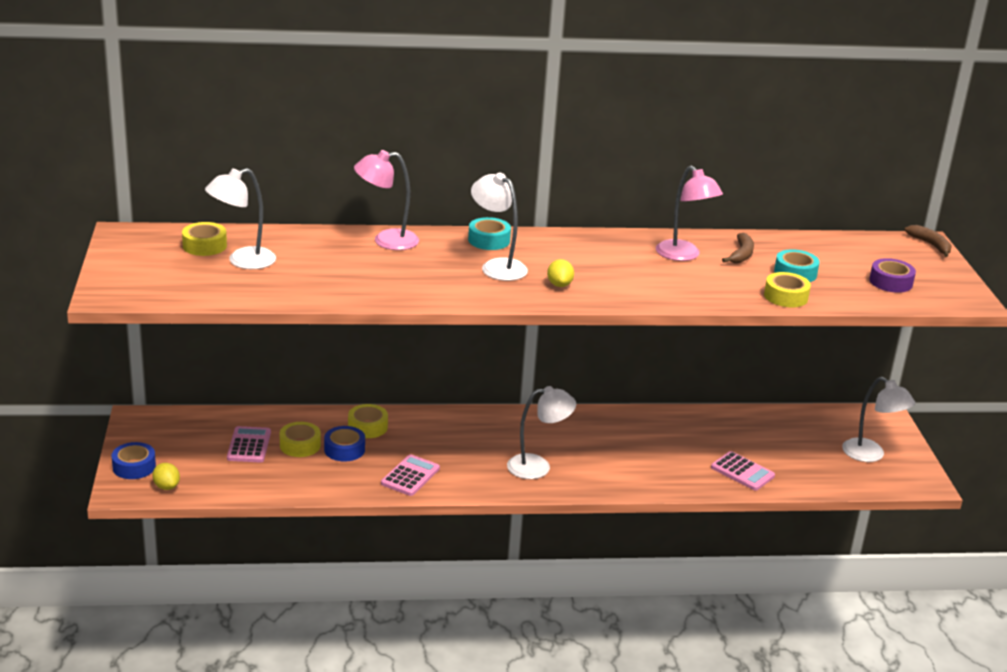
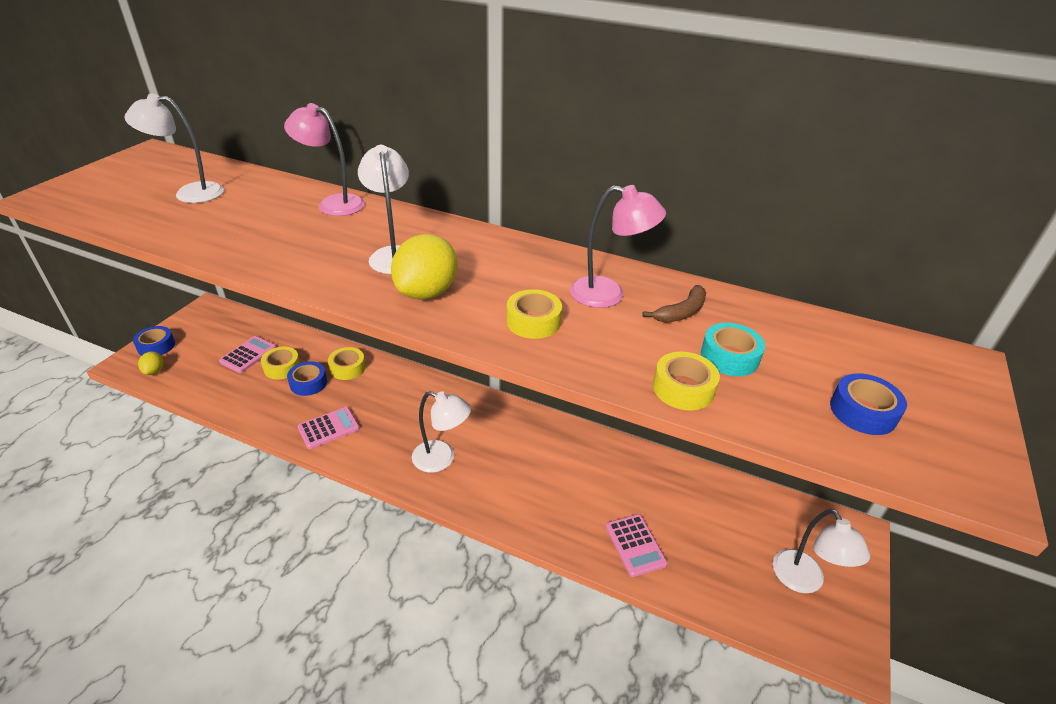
camera: 30 degrees right, 10 degrees up
yellow tape [182,222,227,256] -> yellow tape moved to [507,289,562,339]
turquoise tape [468,217,511,250] -> none
yellow lemon [547,259,574,287] -> yellow lemon [391,234,458,300], size x1.93
pink lamp [656,166,723,261] -> pink lamp turned 75 degrees counterclockwise [570,185,666,308]
purple tape [869,258,916,293] -> blue tape [830,373,907,435]
brown banana [904,225,952,257] -> none

